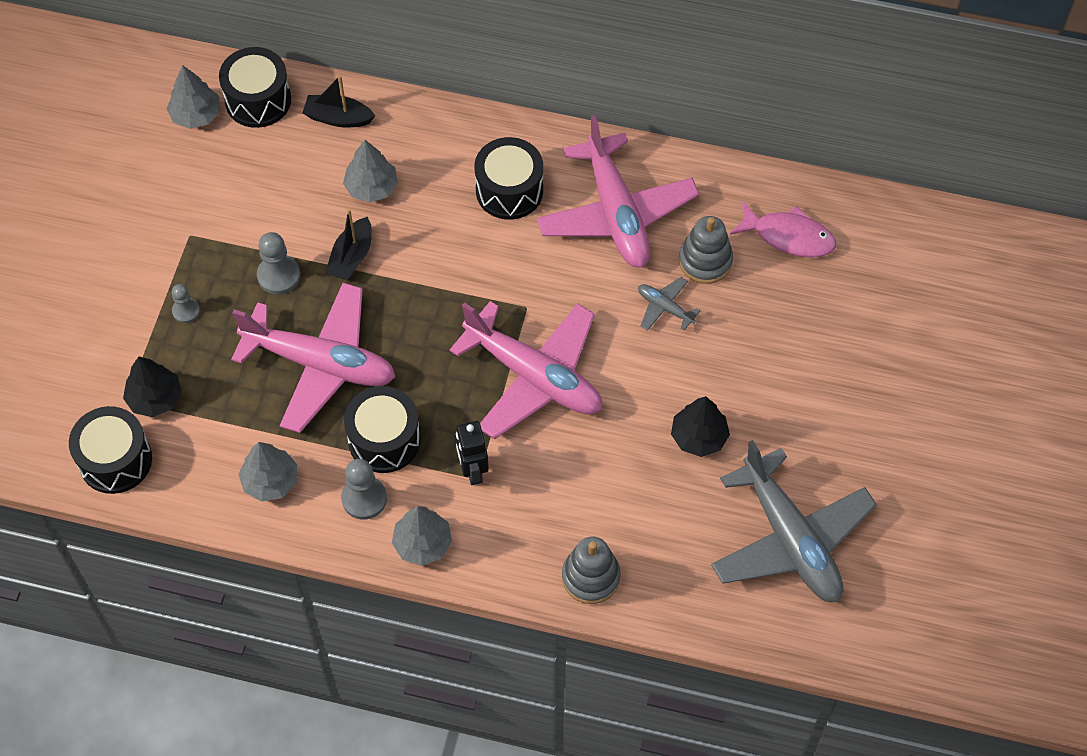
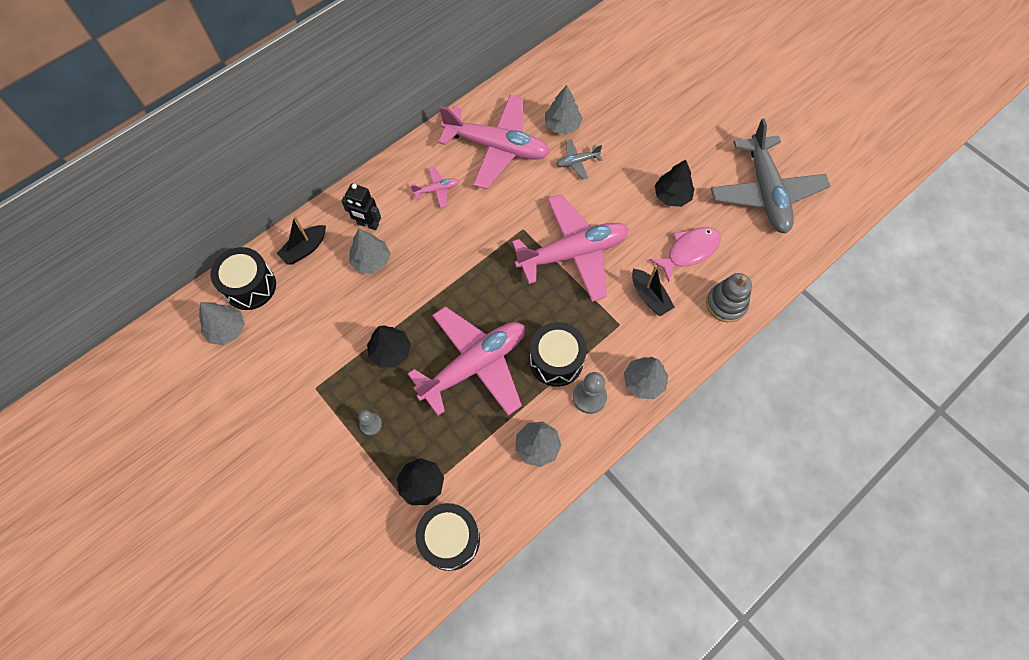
camera: 55 degrees left, 5 degrees up
grey pawn [257,232,300,294] -> black tree [367,325,411,367]
black boat [326,209,372,280] -> black boat moved to [632,265,675,316]
black robot [455,421,489,485] -> black robot moved to [341,183,381,230]
black drum [475,137,543,220] -> pink plane [411,167,459,208]
grey stacking toy [679,216,733,284] -> grey tree [545,85,583,134]
grey plane [711,440,877,602] -> grey plane turned 75 degrees clockwise [711,118,830,233]
pink fish [730,201,836,258] -> pink fish moved to [649,227,721,282]

